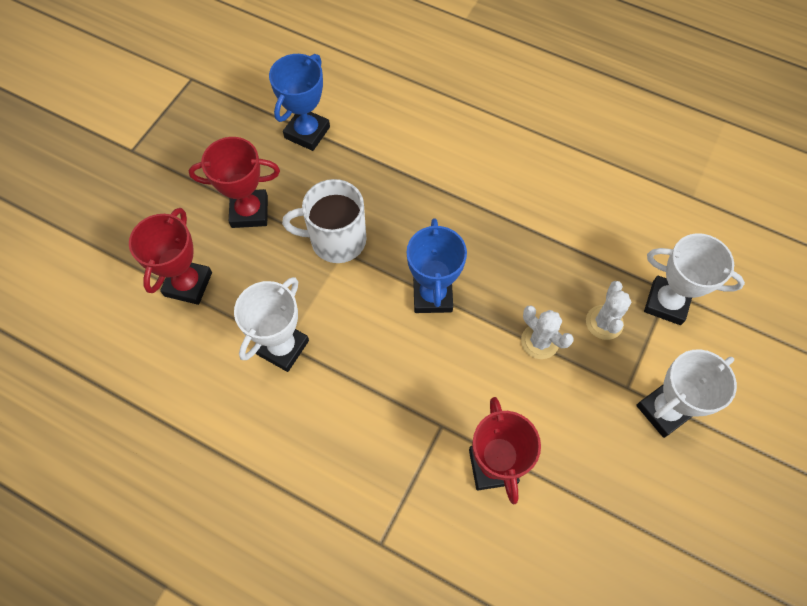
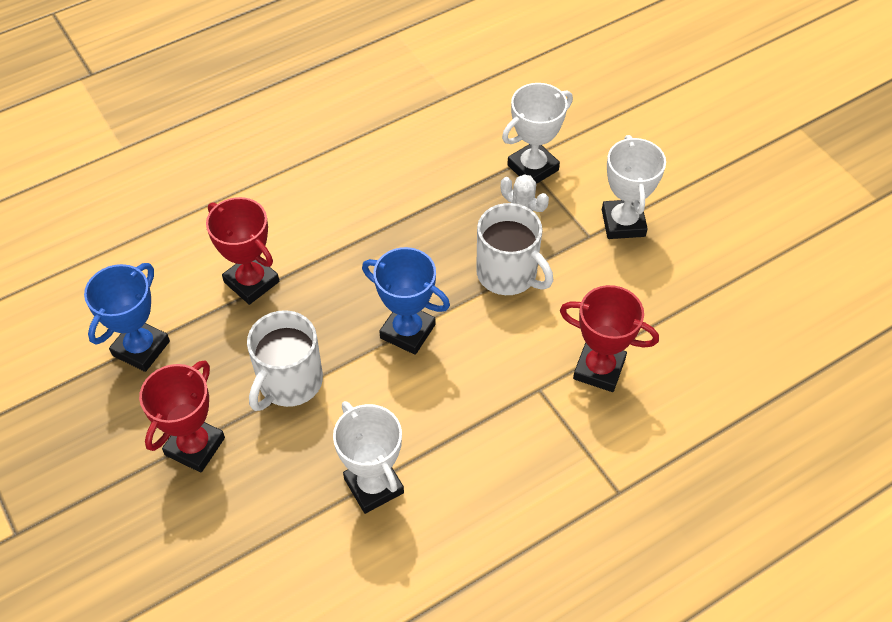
camera: 60 degrees left, 10 degrees down
red trophy [129,208,212,305] -> red trophy moved to [206,197,279,305]
blue trophy [269,54,330,151] -> blue trophy turned 60 degrees clockwise [84,263,170,372]
white cactus [521,305,574,359] -> white mug [476,203,553,295]

